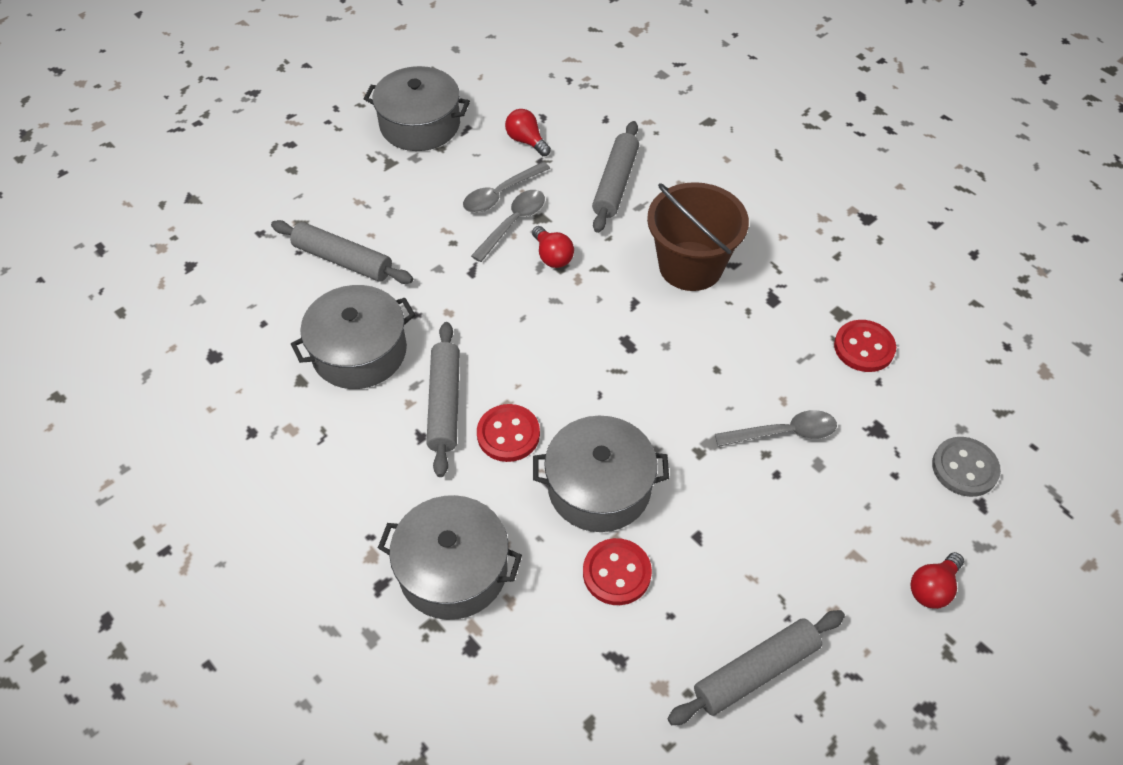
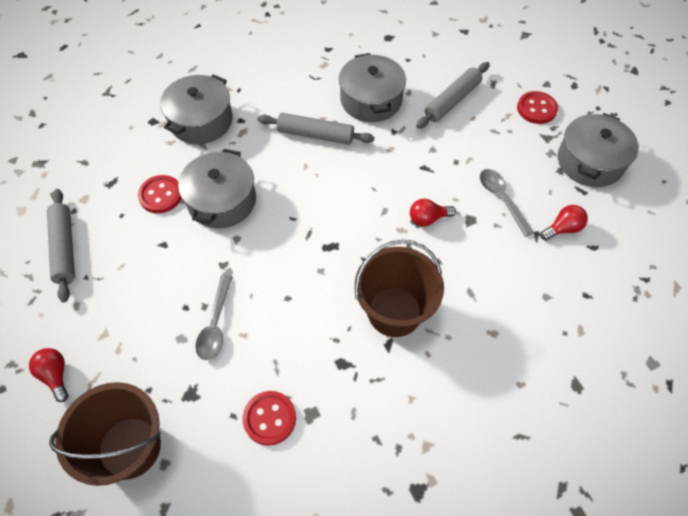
camera: 105 degrees right, 5 degrees up
grey spoon [471,190,545,262] -> none
red button [477,404,540,462] -> red button moved to [517,91,558,124]
grey rolling pin [592,121,639,233] -> none
grey button [932,437,1001,497] -> brown bucket [49,382,161,486]

